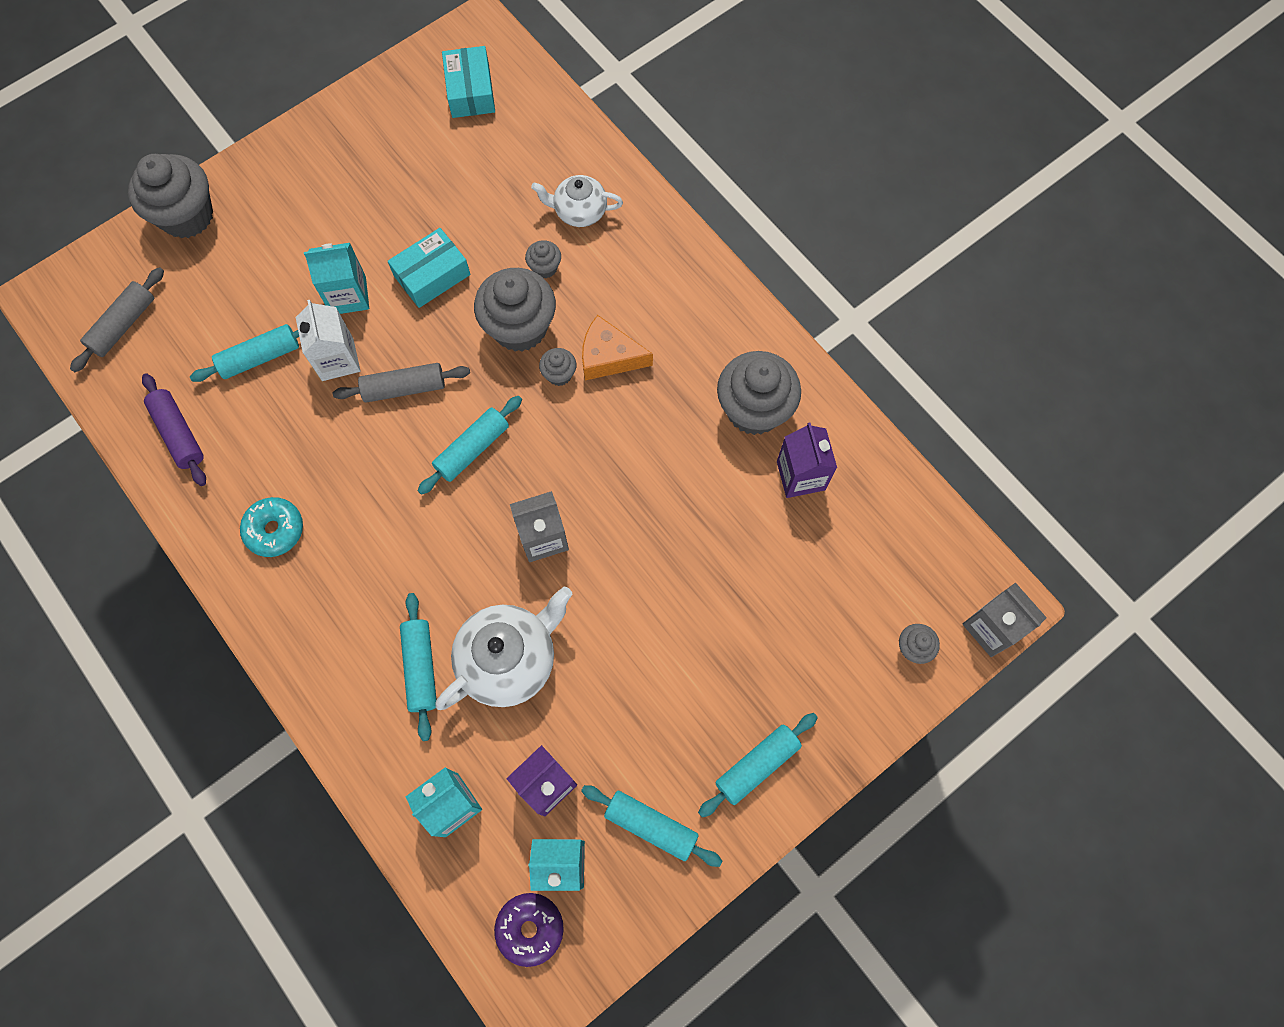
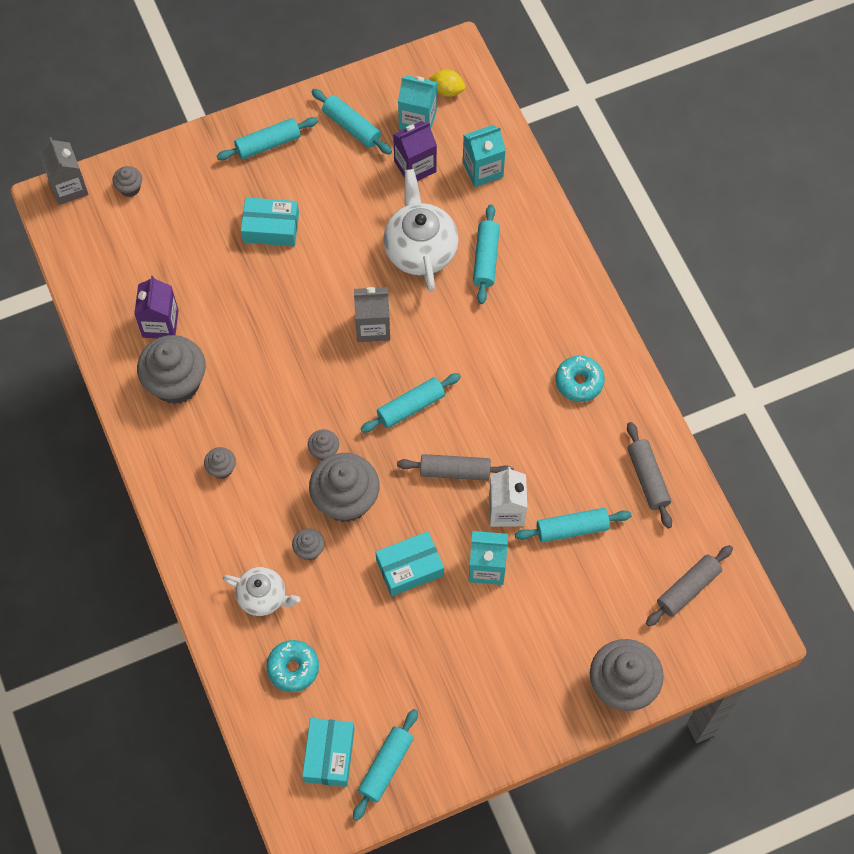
camera: 165 degrees left, 5 degrees down
purple rolling pin [142,373,206,486] -> grey rolling pin [627,422,672,529]
white teapot [435,587,572,710] -> white teapot turned 105 degrees clockwise [383,169,459,292]
purple donut [494,893,564,967] -> yellow lemon [429,70,466,97]
orange cheese [582,315,653,380] -> none
none -> grey cupcake [204,447,236,479]
none -> turquoise box [241,197,299,246]
none -> turquoise donut [266,640,319,692]
none -> turquoise rolling pin [353,709,418,821]

